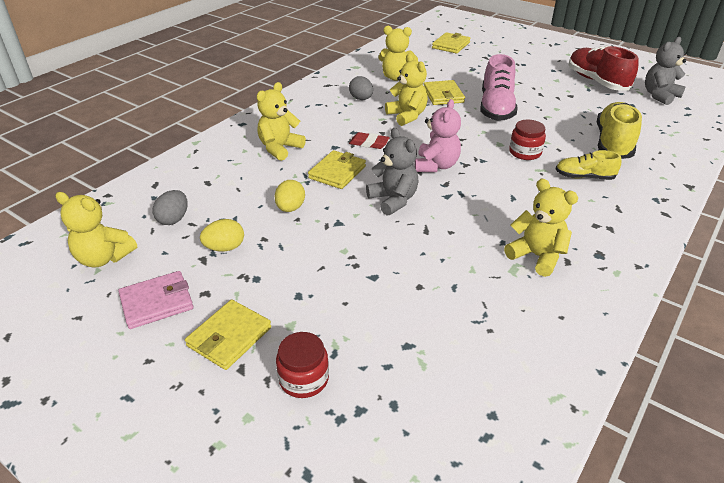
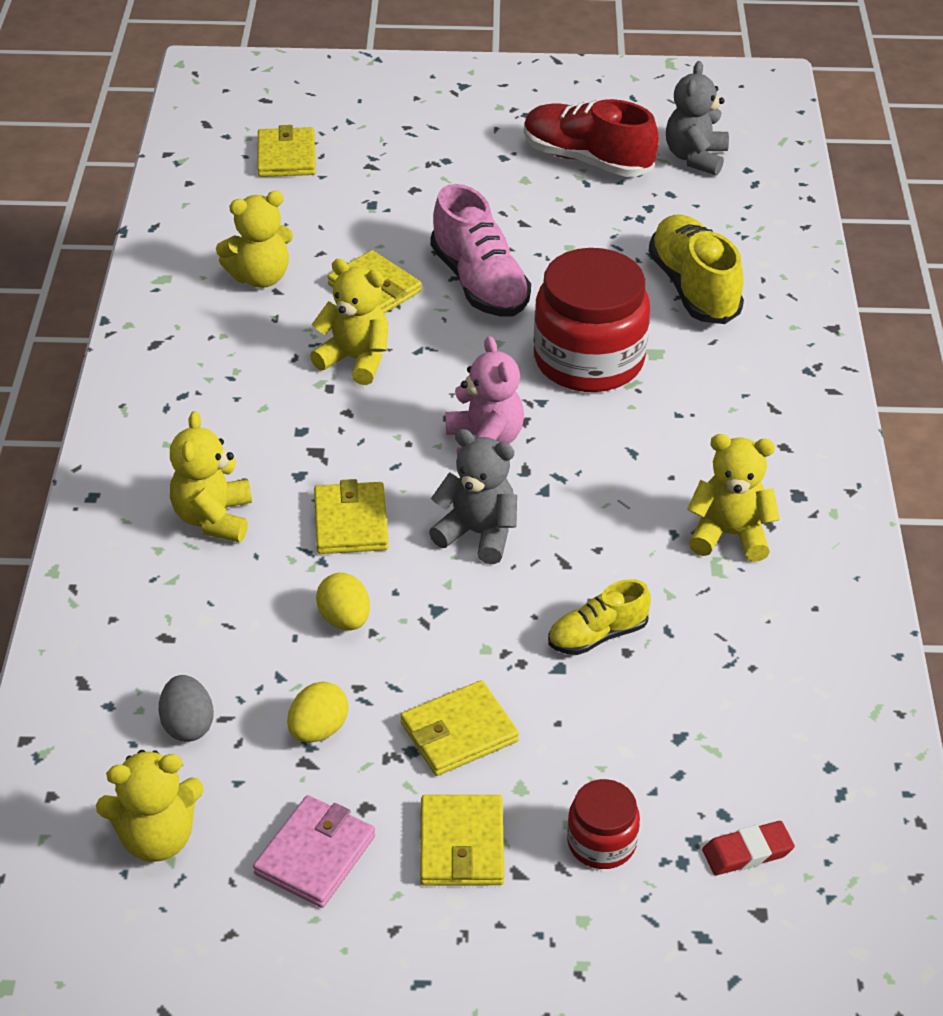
camera: 35 degrees left, 5 degrees up
grey egg [349,76,373,100] -> none
red eraser [349,132,390,149] -> red eraser moved to [702,821,795,875]
red jar [509,120,546,160] -> red jar [534,248,650,392], size x2.04
yellow shoe [555,150,621,180] -> yellow shoe moved to [548,579,651,655]
none -> yellow wallet [400,680,519,776]

